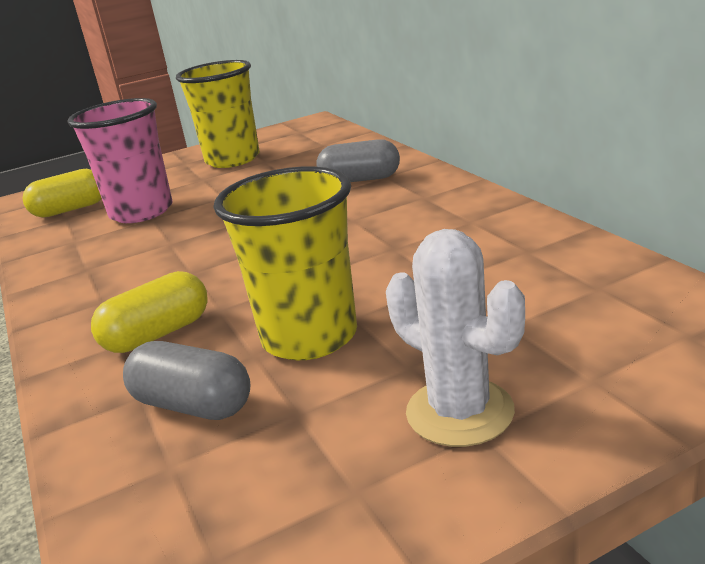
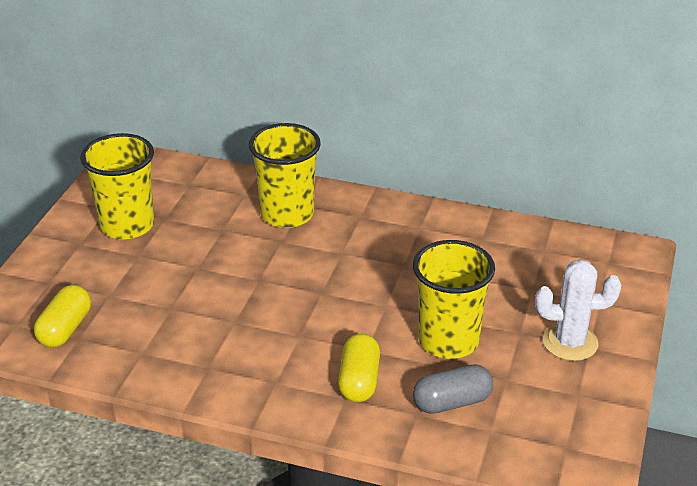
camera: 50 degrees left, 10 degrees up
pink cup [67,98,172,223] -> none
grey capsule [316,139,400,182] -> yellow cup [249,123,321,228]

